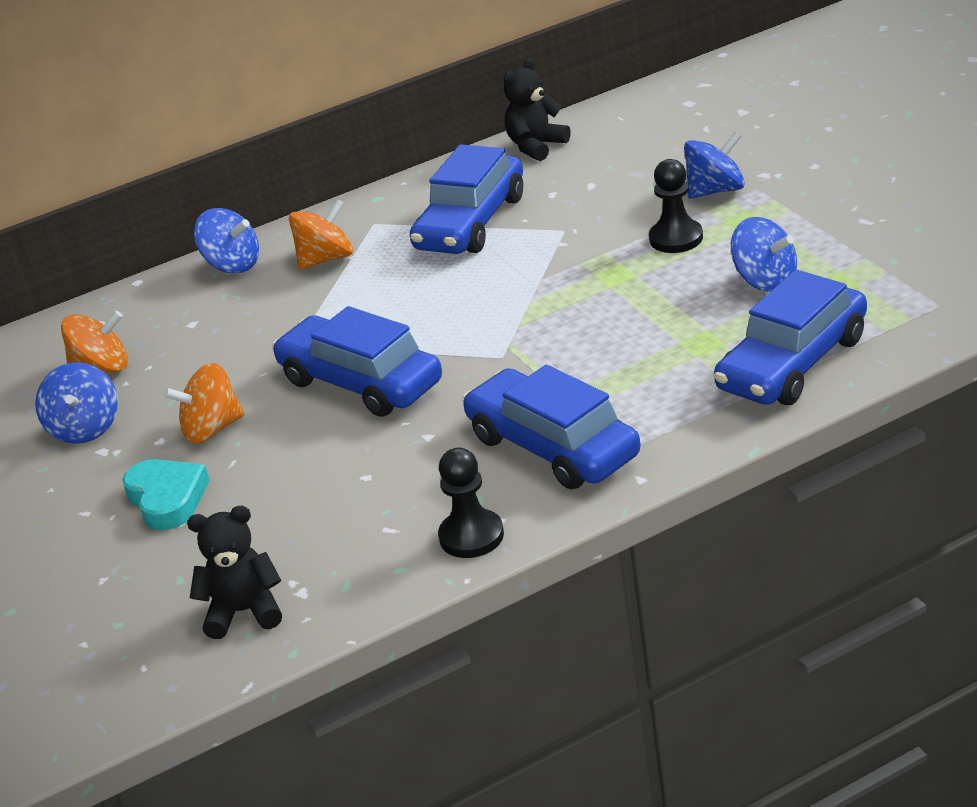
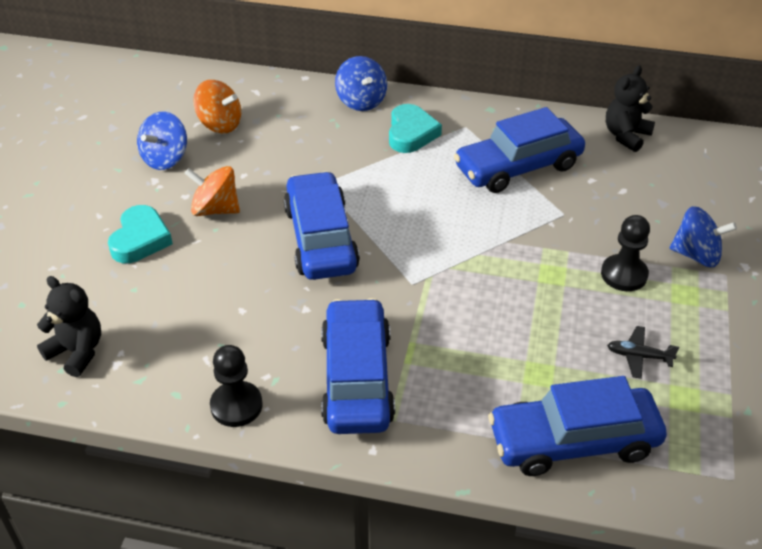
camera: 35 degrees right, 10 degrees up
orange spinning top [289,199,353,270] -> turquoise heart [389,104,442,153]
black teddy bear [504,57,570,161] -> black teddy bear turned 45 degrees counterclockwise [606,65,655,152]
blue spinning top [731,217,797,292] -> black plane [607,326,679,379]

